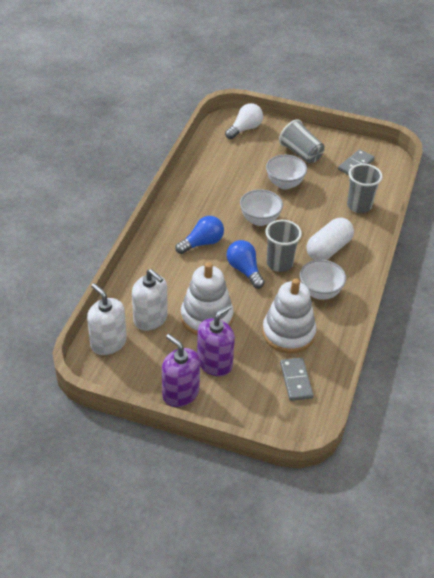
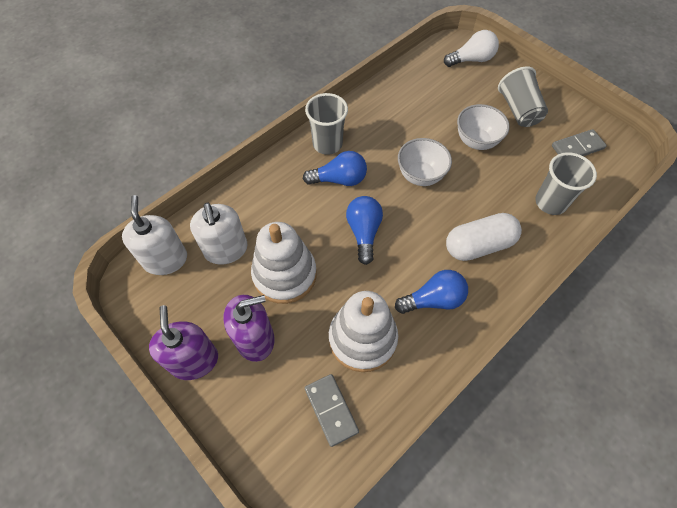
camera: 30 degrees right, 15 degrees up
grey cup [265,220,302,272] -> grey cup moved to [305,93,348,155]
grey domino [280,358,313,401] -> grey domino turned 45 degrees counterclockwise [305,374,359,447]
white bowl [300,260,346,300] -> blue light bulb [395,270,468,314]

